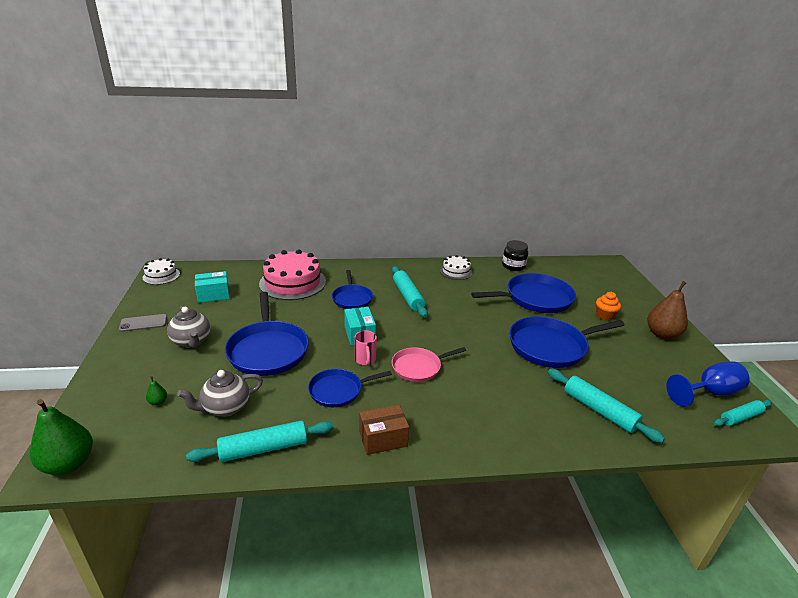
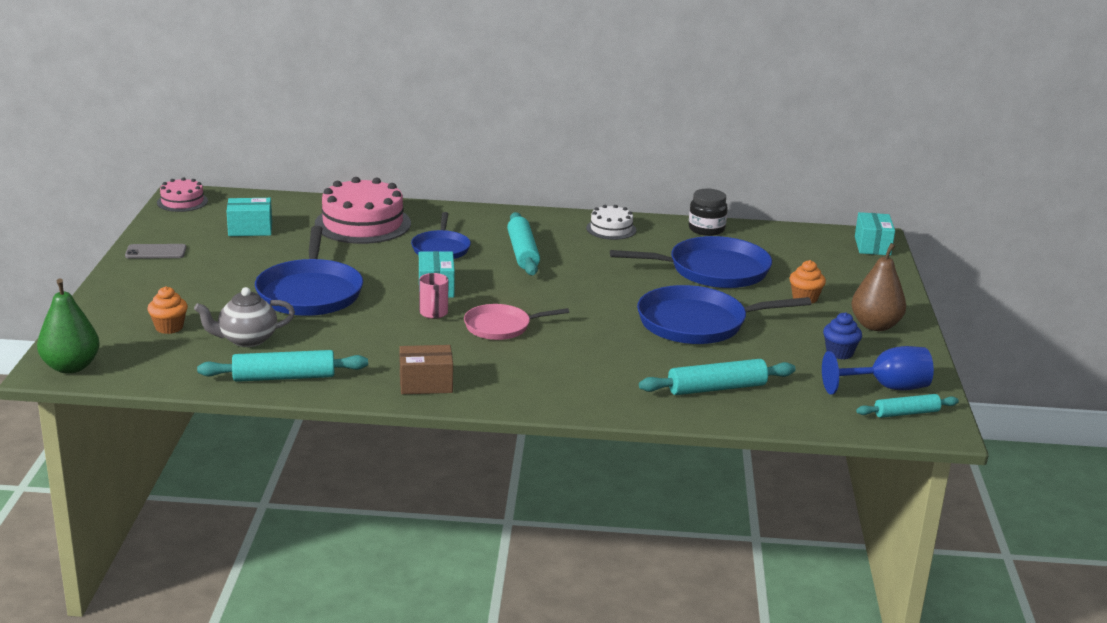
camera: 10 degrees right, 5 degrees down
white cake [143,258,180,285] -> pink cake [157,177,208,212]
green pear [146,376,167,405] -> orange cupcake [147,286,188,334]
grey teapot [167,306,211,348] -> none
blue pan [308,369,392,407] -> none
turquoise rolling pin [548,369,665,443] -> turquoise rolling pin turned 75 degrees counterclockwise [639,359,796,395]
none -> blue cupcake [823,312,862,359]
none -> turquoise box [855,212,895,256]

